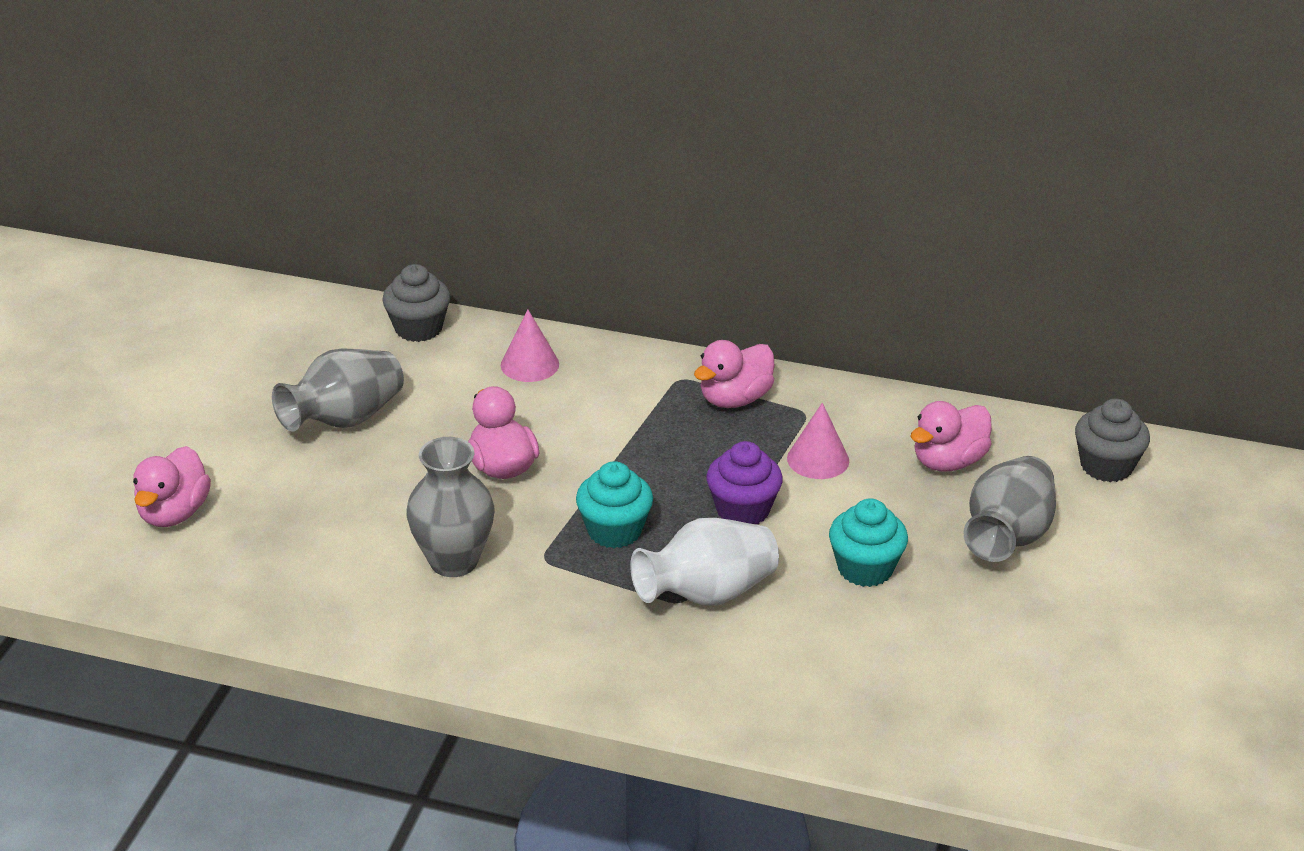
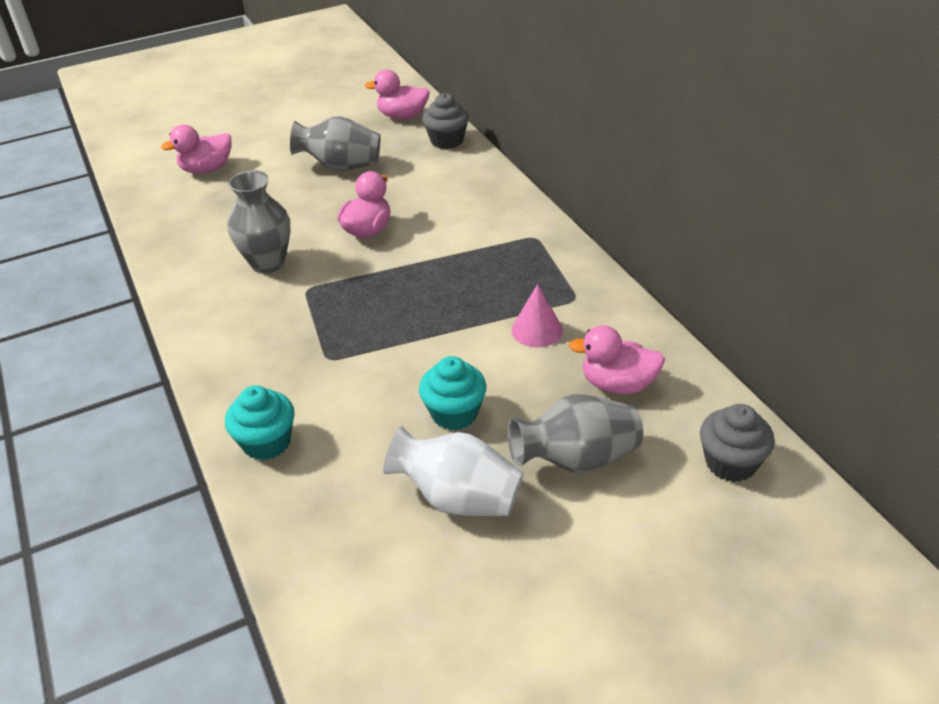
camera: 50 degrees right, 5 degrees up
pink cone [501,310,559,382] -> none
turquoise cupcake [576,461,653,548] -> turquoise cupcake moved to [225,385,294,460]
white vase [630,518,779,606] -> white vase moved to [383,426,523,516]
pink duck [694,340,775,408] -> pink duck moved to [365,70,430,119]
purple cupcake [707,441,783,524] -> none

